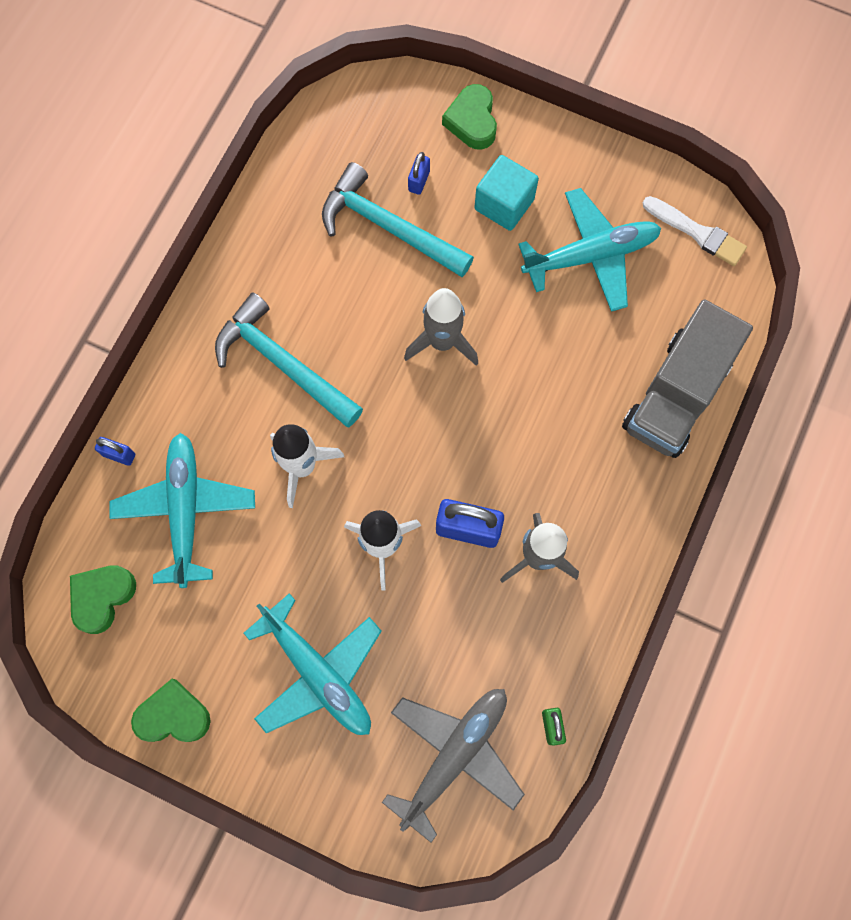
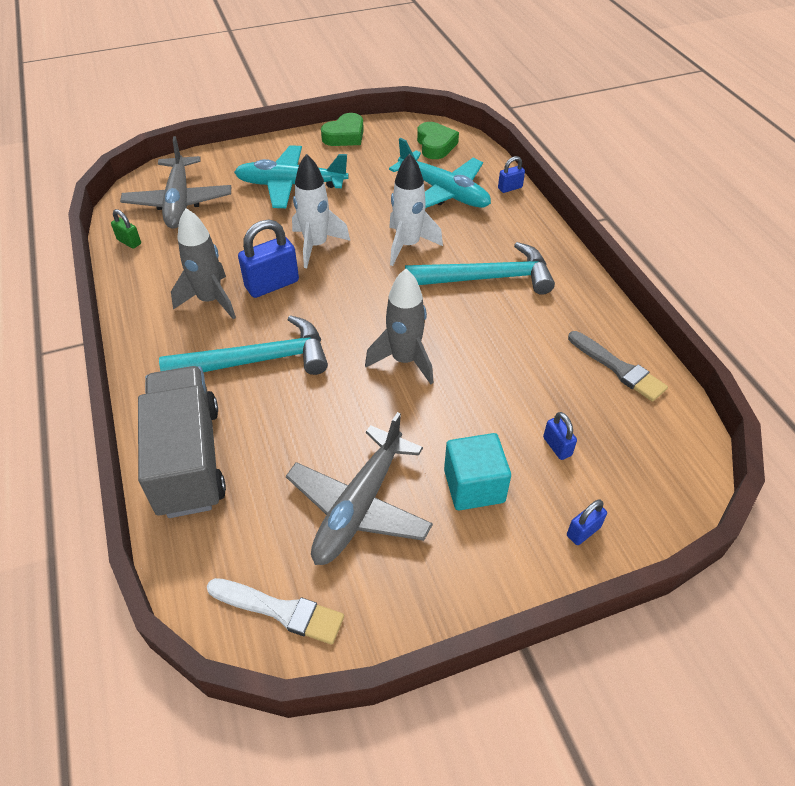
camera: 135 degrees right, 25 degrees down
turquoise hammer [322,162,474,277] -> turquoise hammer moved to [159,315,328,375]
green heart [442,84,497,150] -> blue padlock [567,499,607,545]
turquoise plane [518,188,662,312] -> grey plane [286,412,433,565]
white brush [643,196,747,266] -> white brush turned 150 degrees counterclockwise [207,578,344,645]
none -> grey brush [568,331,668,402]

